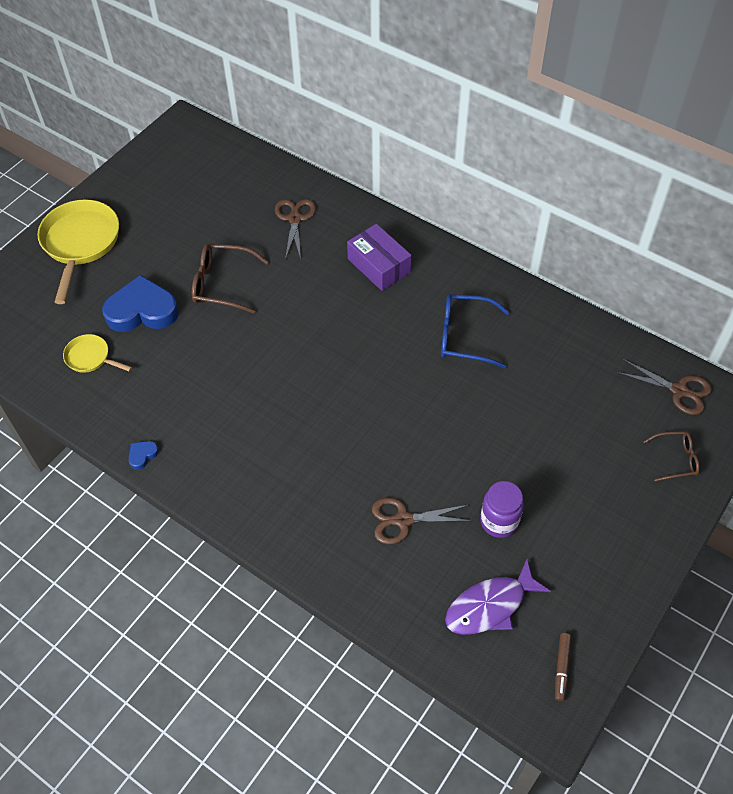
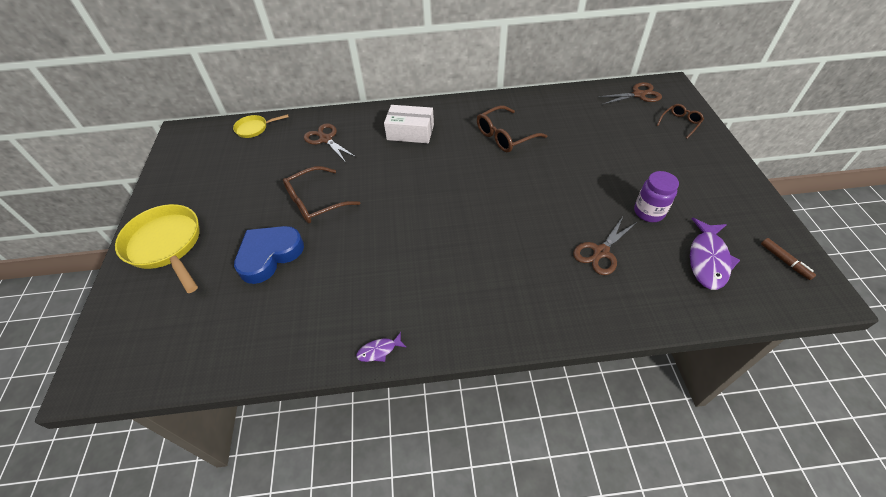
camera: 40 degrees left, 5 degrees down
yellow pan [63,334,132,373] -> yellow pan moved to [233,114,289,138]
blue heart [128,441,159,470] -> purple fish [356,332,407,362]
purple box [347,224,412,291] -> white box [384,105,434,143]
blue glasses [441,294,510,368] -> brown glasses [477,105,547,152]

